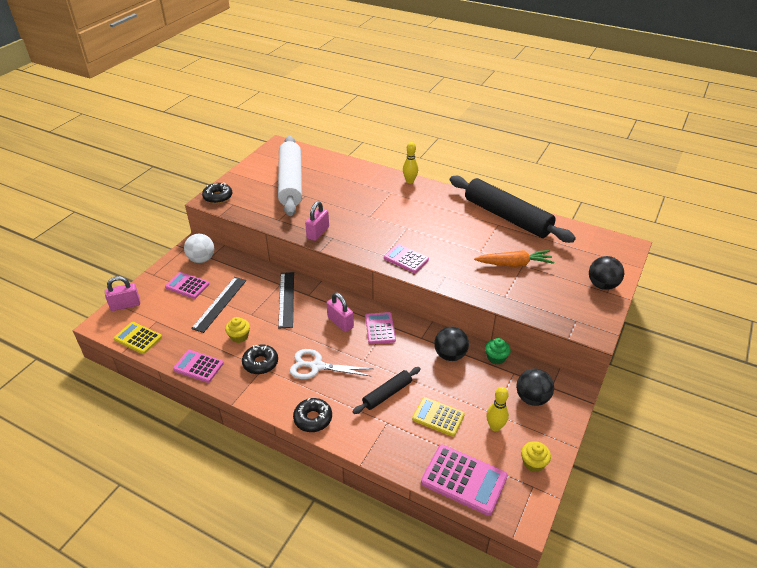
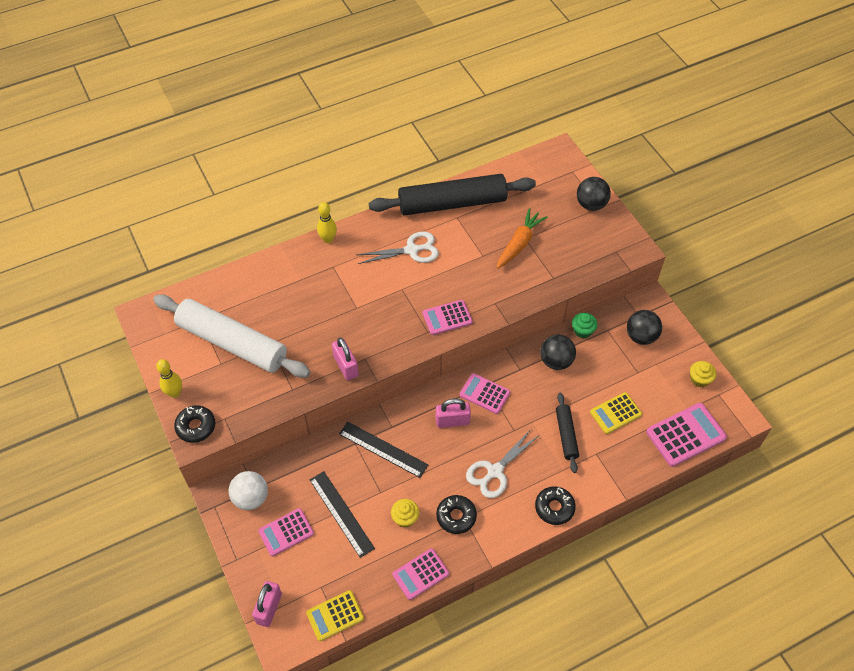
camera: 55 degrees left, 15 degrees up
yellow bowling pin [486,387,509,431] -> yellow bowling pin moved to [156,359,182,398]
none -> white scissors [356,231,439,264]

